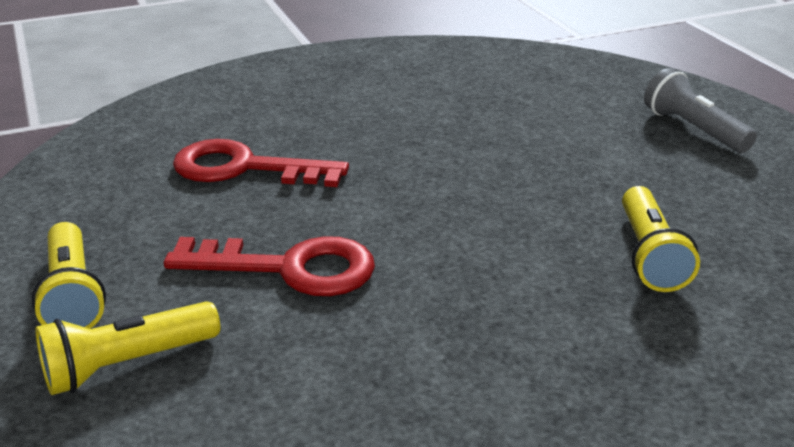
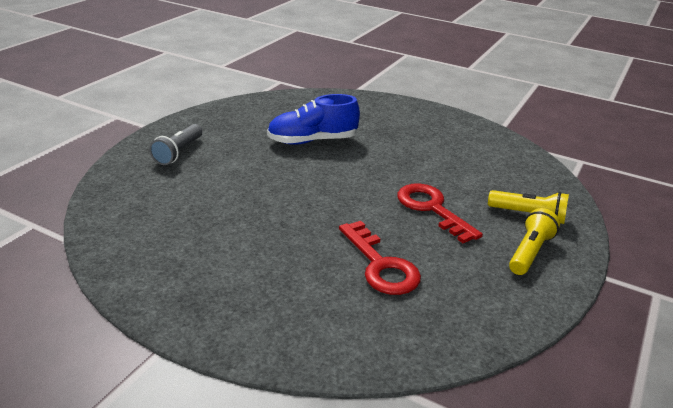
camera: 130 degrees left, 0 degrees up
yellow flashlight [622,186,700,292] -> blue shoe [267,94,360,145]

